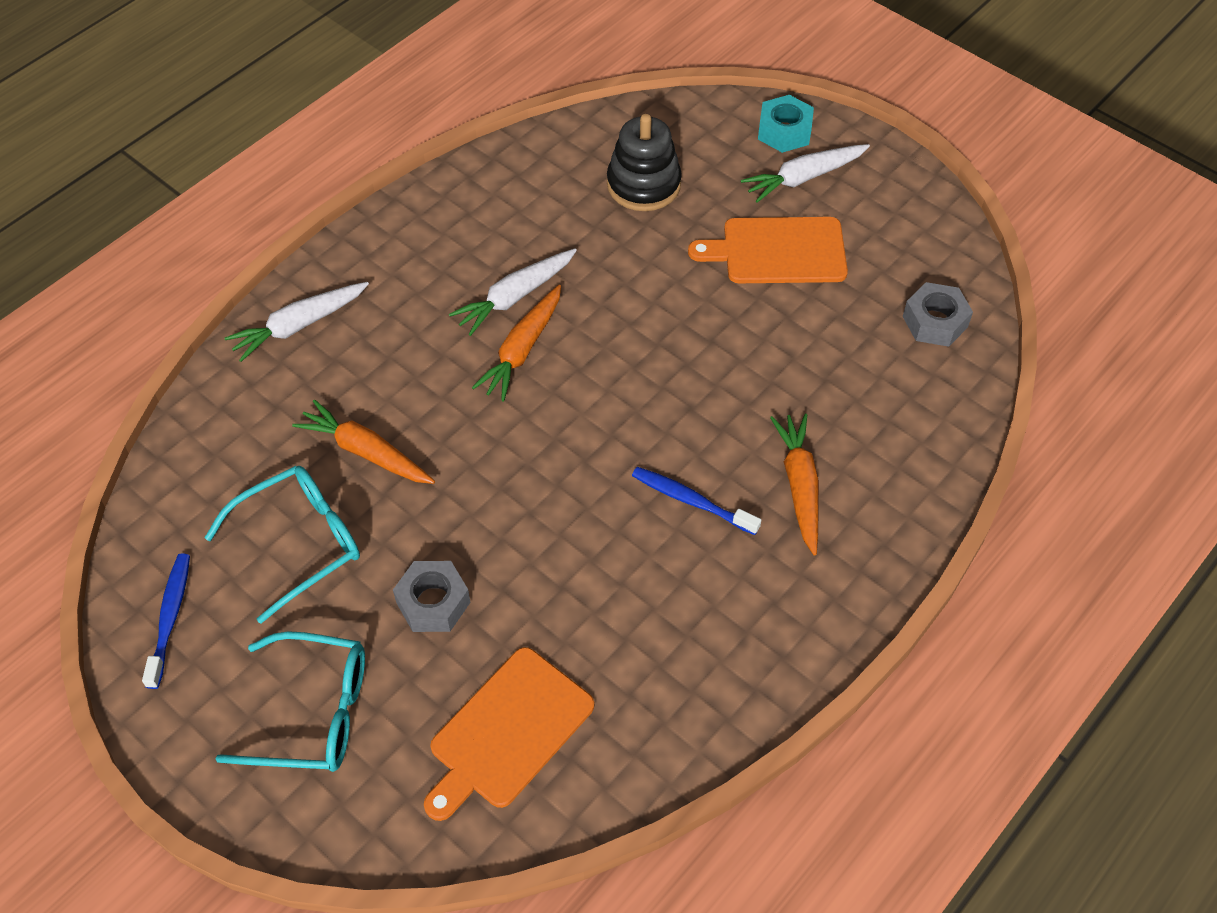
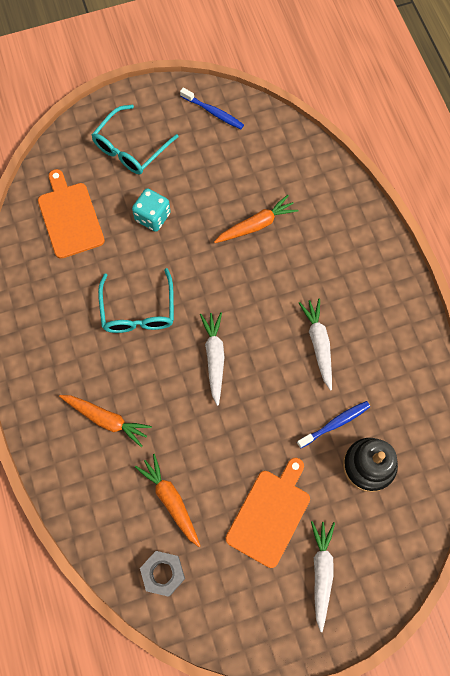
camera: 120 degrees right, 15 degrees up
turquoise glasses [204,466,360,624] -> turquoise glasses moved to [98,268,174,333]
white carrot [224,282,369,362] -> white carrot moved to [200,312,225,406]
grey nut [393,561,471,632] -> turquoise dice [132,188,171,232]
orange carrot [472,285,561,401] -> orange carrot moved to [135,454,200,547]
blue toothbrush [632,467,761,535] -> blue toothbrush moved to [297,401,370,448]
turquoise nut [758,95,814,153] -> none

